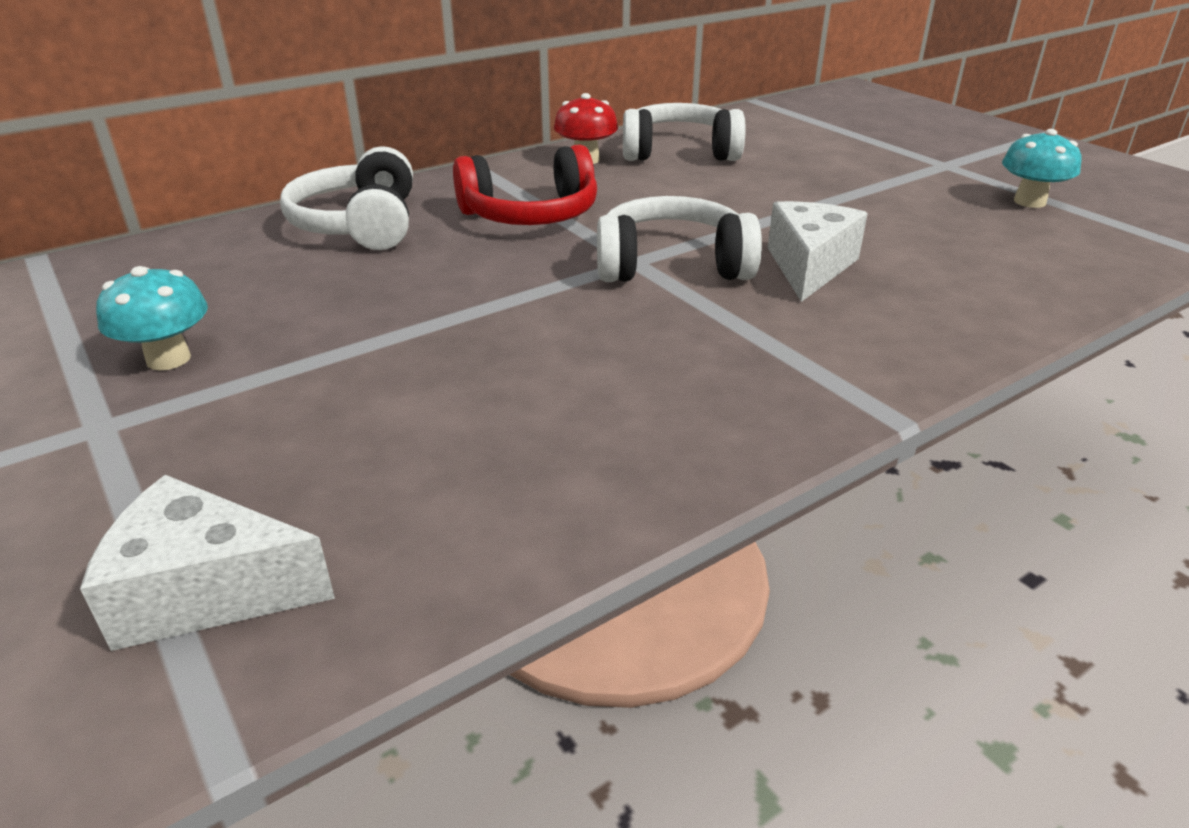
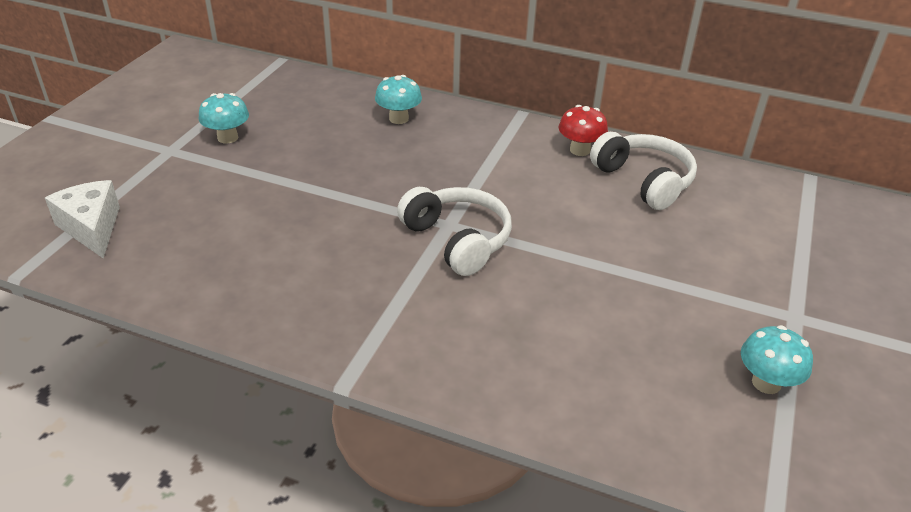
camera: 55 degrees right, 5 degrees up
white headphones [280,146,413,250] -> turquoise mushroom [375,75,422,124]
red headphones [453,144,597,225] -> none
white cheese [768,201,868,302] -> none

